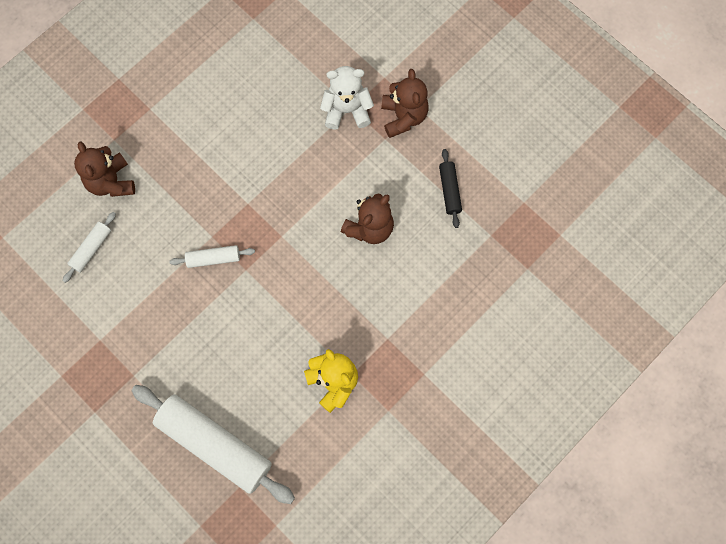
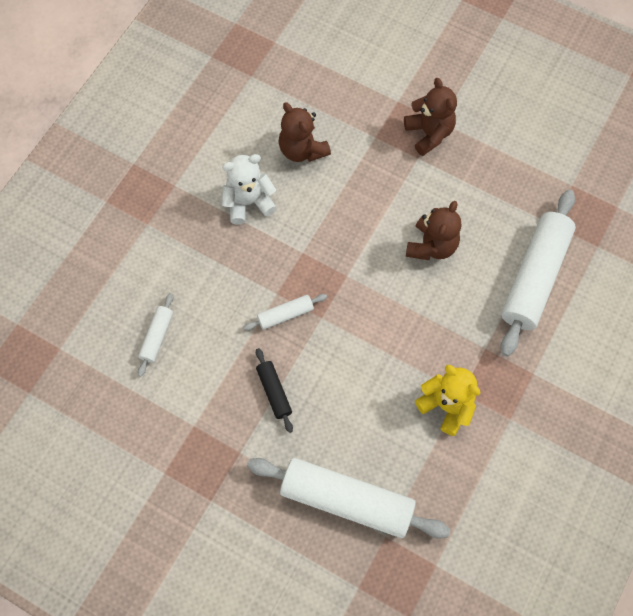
camera: 15 degrees left, 5 degrees down
brown teddy bear [74,141,135,197] -> brown teddy bear moved to [279,102,331,162]
white teddy bear [320,66,374,130] -> white teddy bear moved to [222,154,277,225]
black rolling pin [439,149,462,228] -> black rolling pin moved to [256,348,293,433]
none -> white rolling pin [501,190,576,357]

